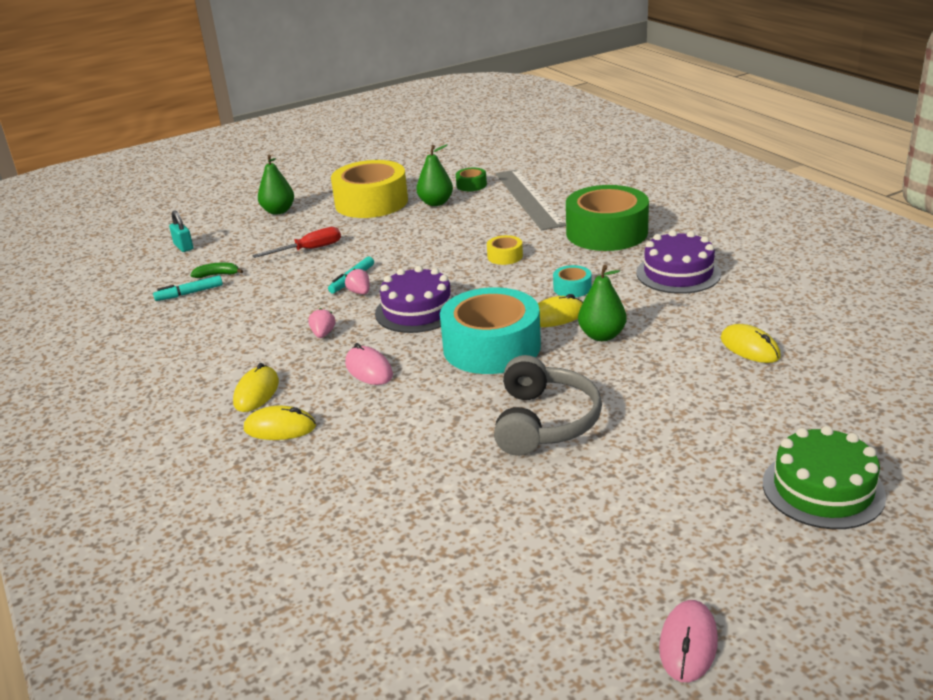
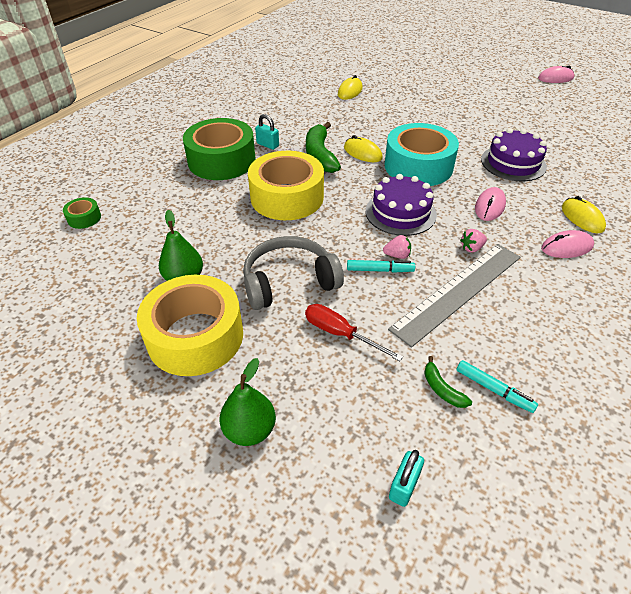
camera: 120 degrees left, 15 degrees up
yellow mouse [233,363,279,412] -> pink mouse [541,230,594,258]
pink strawberry [345,268,370,294] -> pink strawberry turned 120 degrees counterclockwise [383,235,411,259]
green tape [456,168,487,191] -> green tape moved to [63,197,101,229]
yellow tape [487,235,523,265] -> yellow tape [248,151,324,220], size x2.36
grey headphones [494,355,602,456] -> grey headphones moved to [243,236,344,310]
grey ruler [496,170,566,230] -> grey ruler moved to [388,244,521,348]
turquoise tape [553,265,592,297] -> green banana [306,122,341,173]
green pear [578,265,627,341] -> none
purple cake [636,230,721,294] -> purple cake moved to [481,128,547,181]
green cake [763,426,886,529] -> none
none -> turquoise padlock [255,114,279,150]

